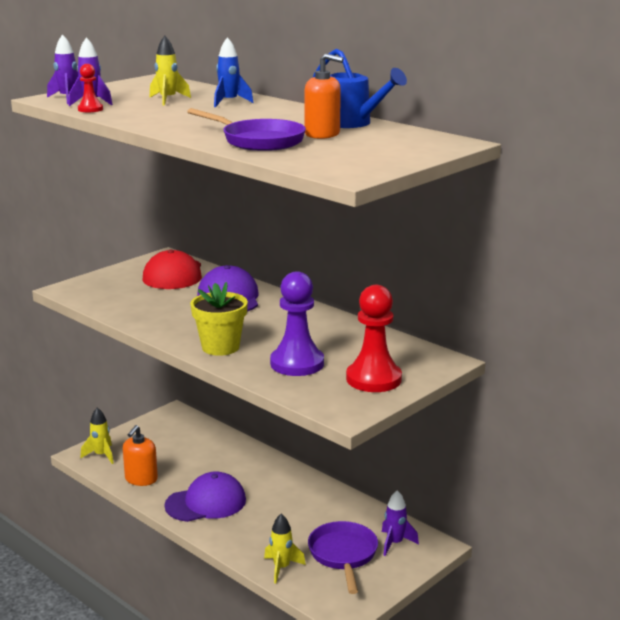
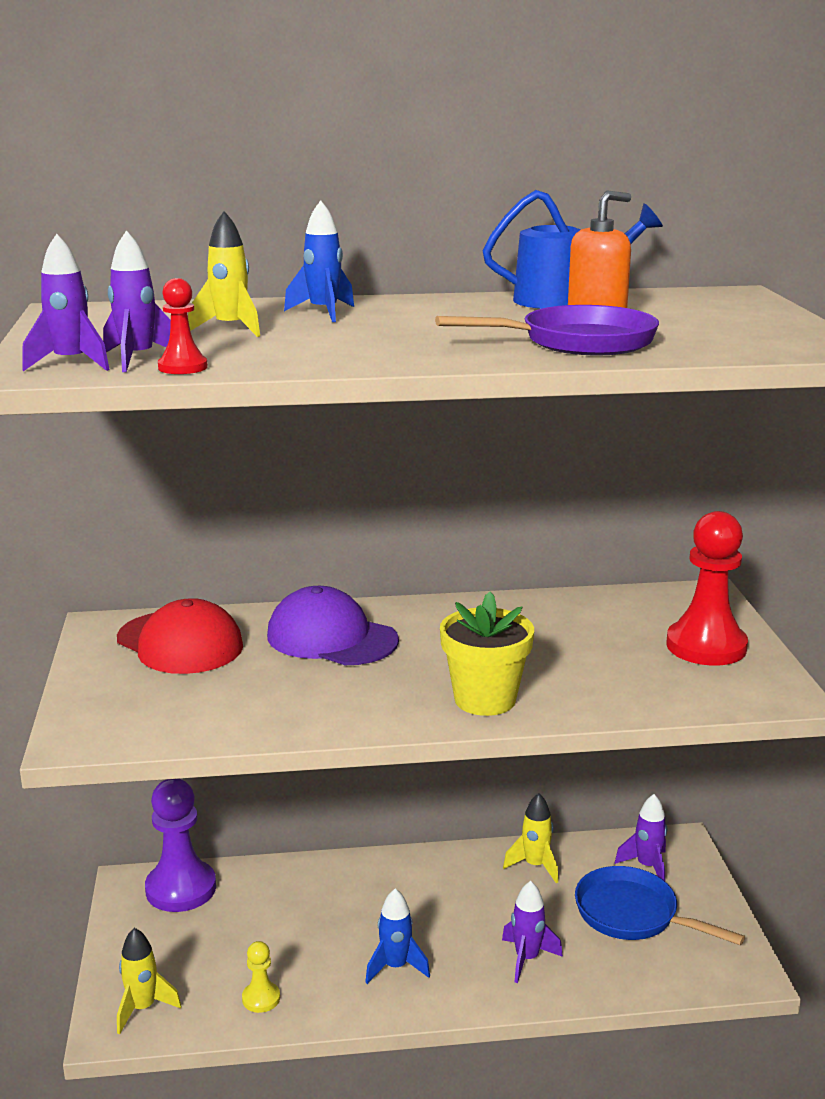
camera: 50 degrees left, 0 degrees up
orange soap dispenser [123,425,158,486] -> yellow pawn [242,941,280,1013]
purple cap [164,471,246,522] -> blue rocket [365,889,430,984]
yellow rocket [264,514,306,583] -> yellow rocket moved to [503,793,558,883]
purple pawn [270,271,324,376] -> purple pawn moved to [145,779,216,912]
purple pan [308,521,378,594] -> blue pan [575,866,745,945]
none -> purple rocket [502,881,563,983]

